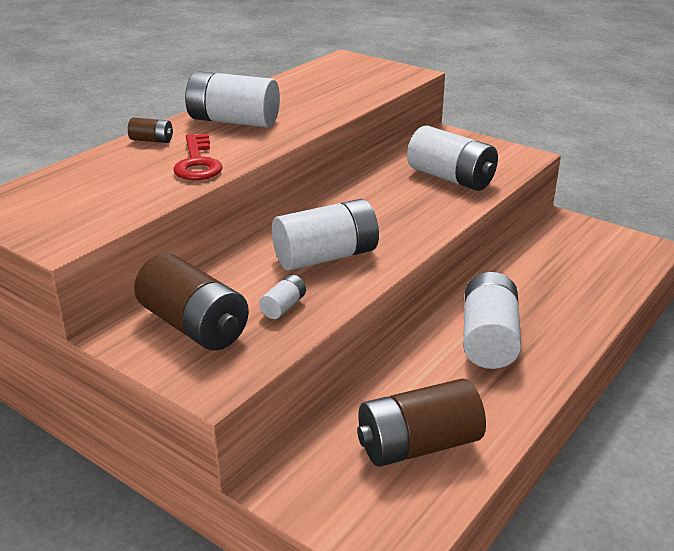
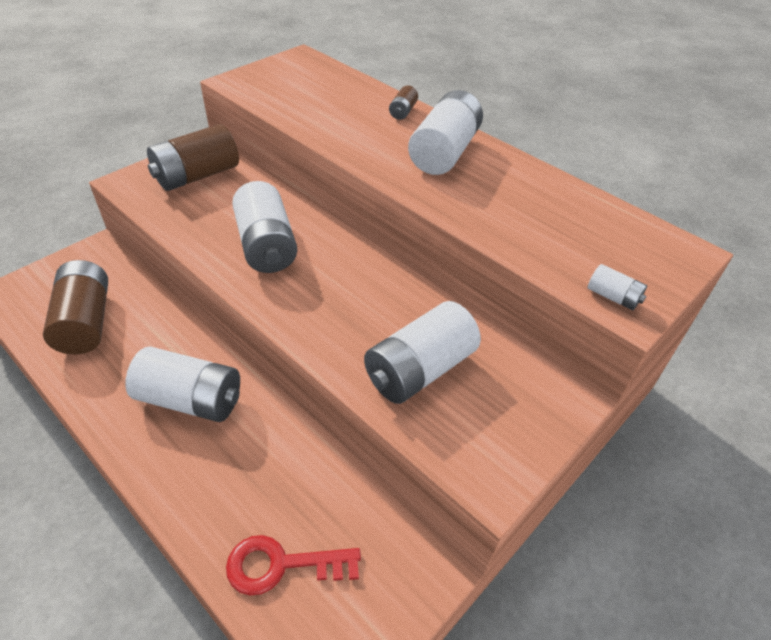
camera: 95 degrees right, 15 degrees up
red key [173,134,223,180] -> red key moved to [226,535,361,595]
white battery [259,275,306,319] -> white battery moved to [588,264,647,310]

